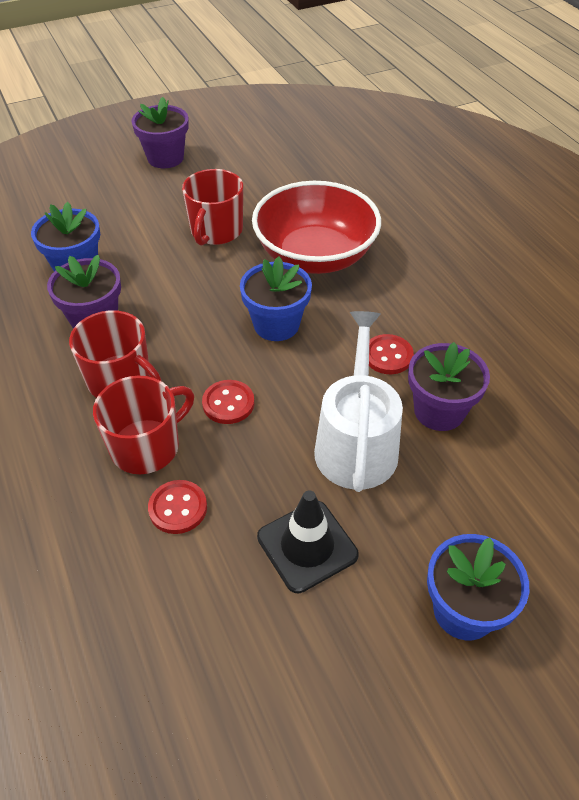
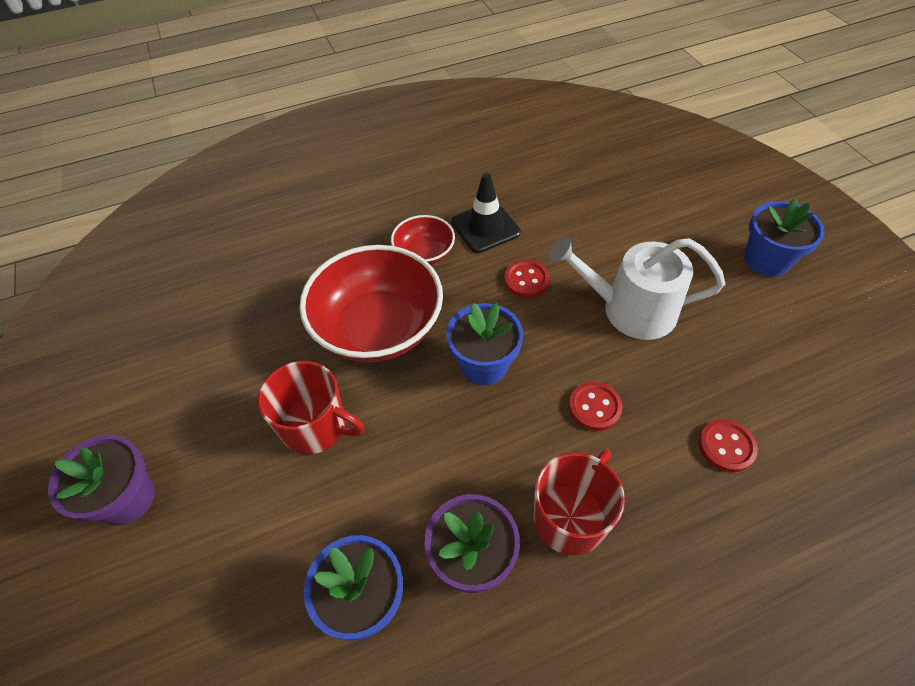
camera: 85 degrees left, 5 degrees up
red mug [93,376,194,474] -> none
black traffic cone [257,490,359,593] -> black traffic cone moved to [451,173,521,253]
purple flower pot [408,342,490,431] -> none
none -> red bowl [391,215,455,265]

